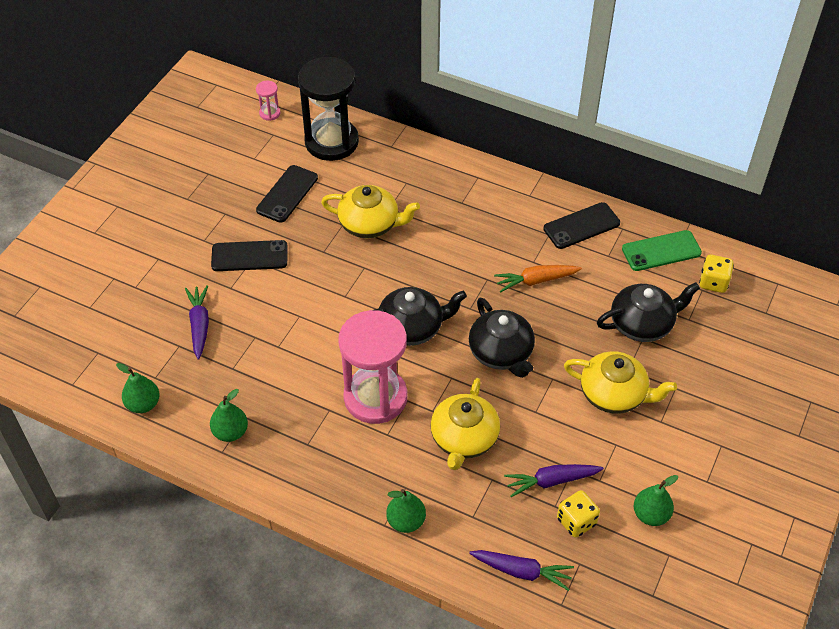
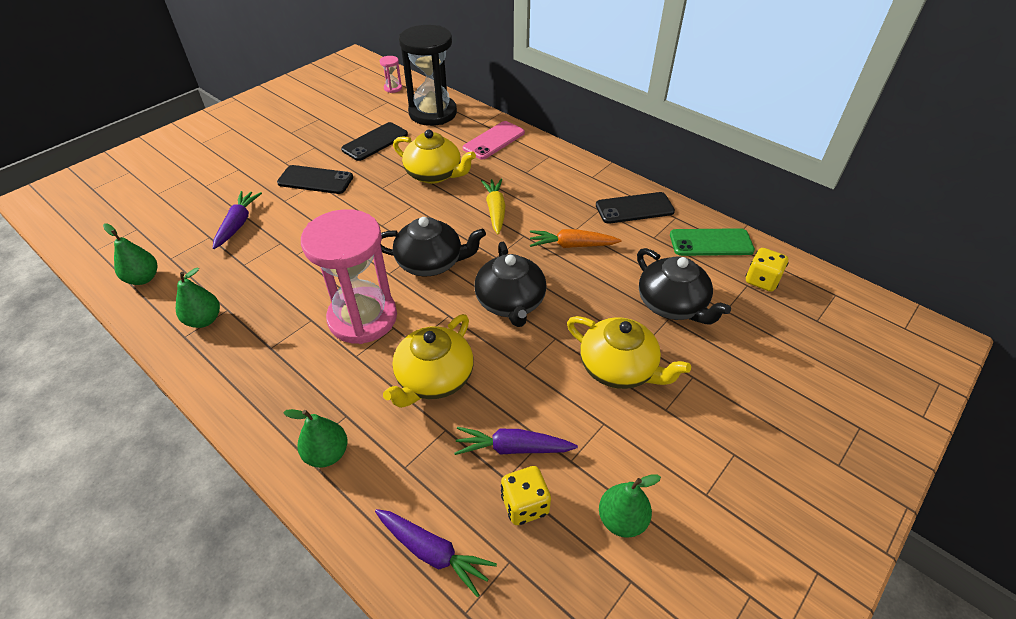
camera: 15 degrees right, 5 degrees down
black teapot [597,282,700,342] -> black teapot turned 60 degrees clockwise [637,248,731,324]
none -> pink phone [463,121,525,160]
none -> yellow carrot [481,179,505,234]

